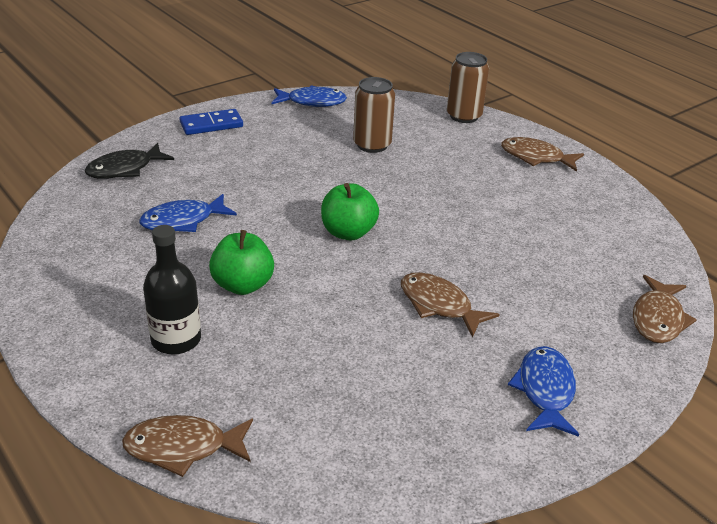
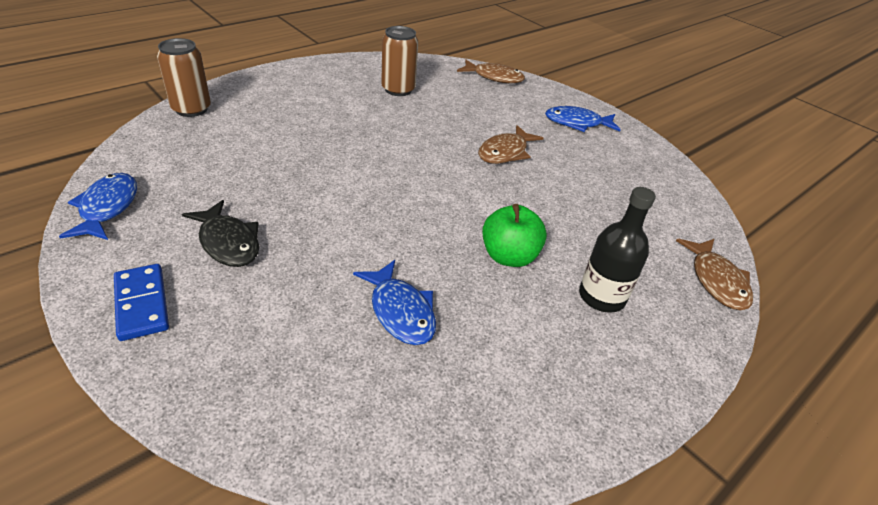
camera: 95 degrees left, 5 degrees up
black fish [85,143,174,179] -> black fish moved to [182,200,259,267]
green apple [321,183,379,240] -> none
brown can [353,77,395,153] -> brown can moved to [381,26,418,96]
brown fish [501,137,584,172] -> none

